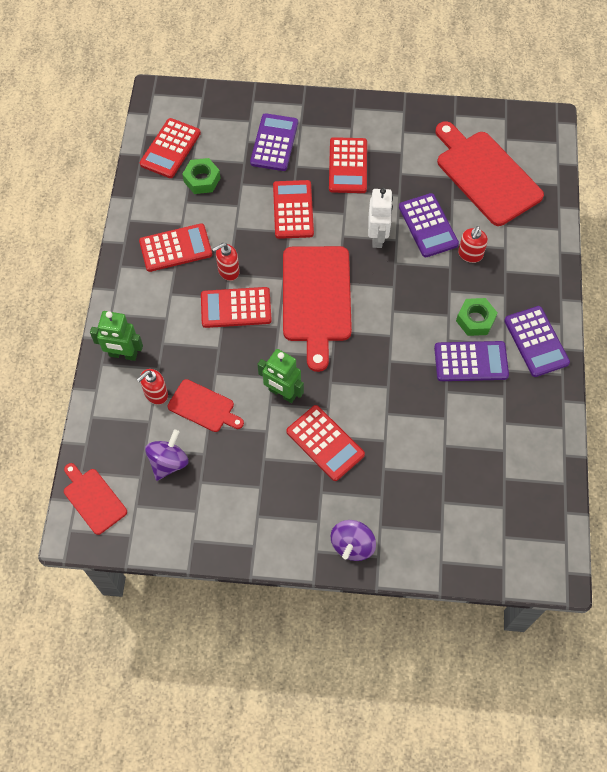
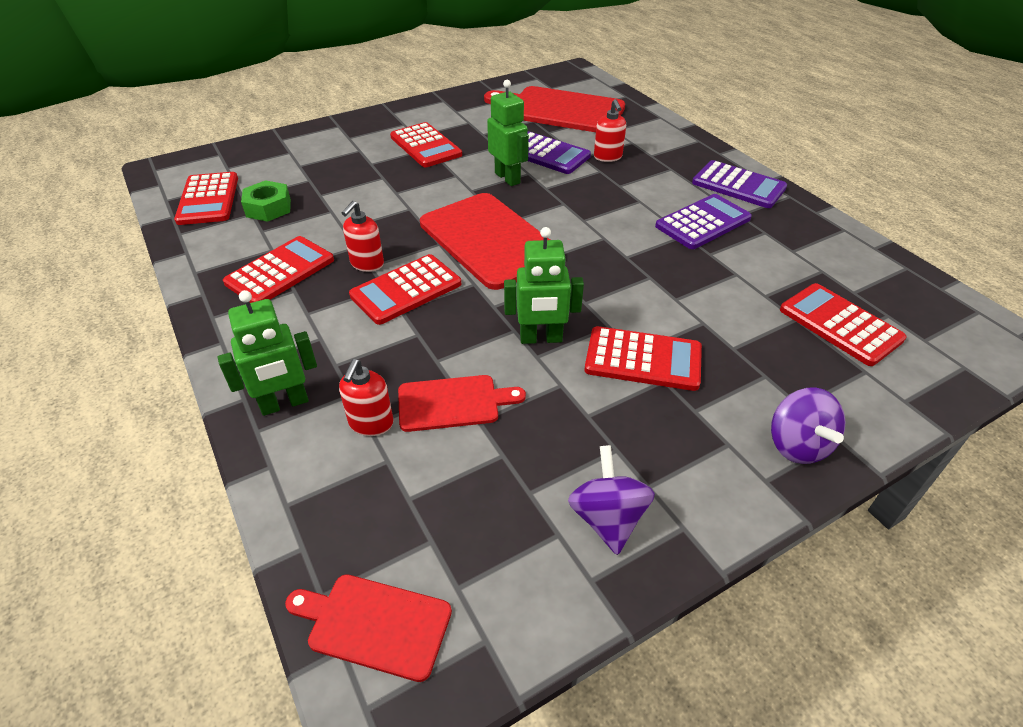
camera: 35 degrees left, 20 degrees down
purple spinning top [145,430,189,481] -> purple spinning top moved to [568,445,655,555]
purple calculator [250,113,298,171] -> none
red calculator [273,180,314,239] -> red calculator moved to [780,283,907,366]
white robot [368,188,393,248] -> green robot [487,80,529,186]
green nut [456,298,498,336] -> none

